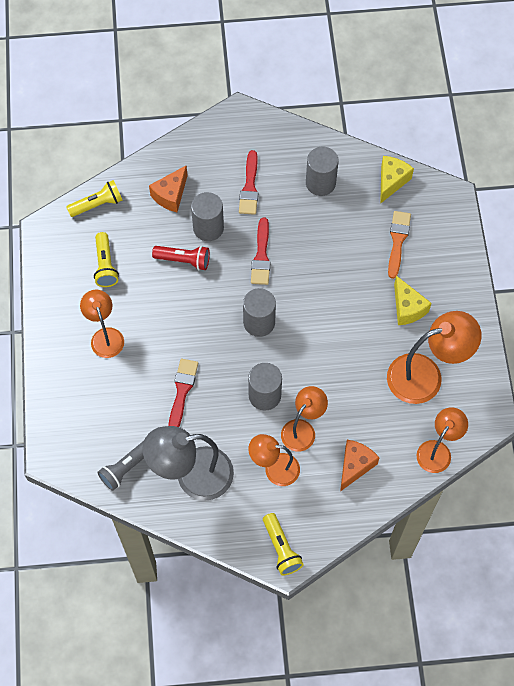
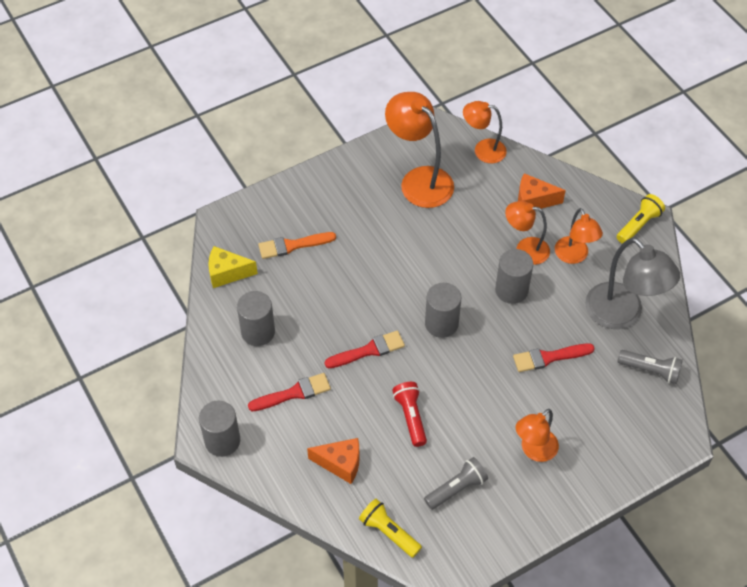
camera: 115 degrees left, 10 degrees down
yellow flashlight [94,232,119,287] -> grey flashlight [424,457,488,510]
grey cylinder [191,192,224,241] -> grey cylinder moved to [199,401,240,457]
yellow cheese [394,276,431,325] -> none

